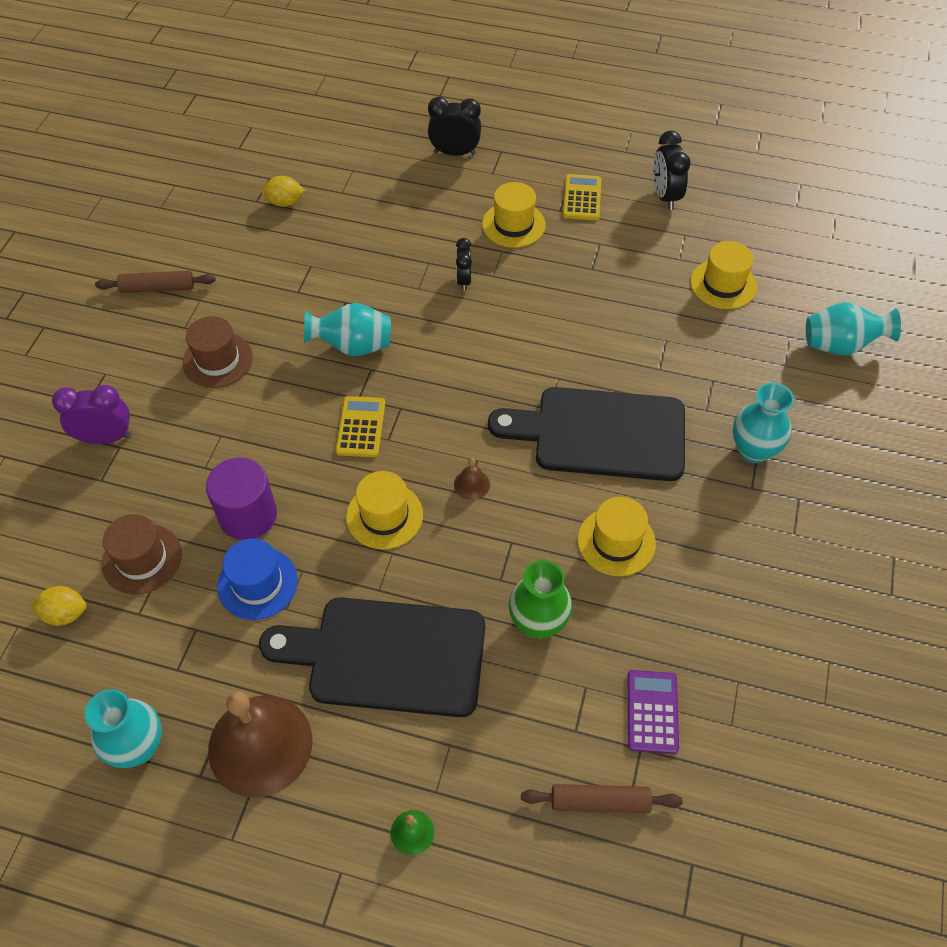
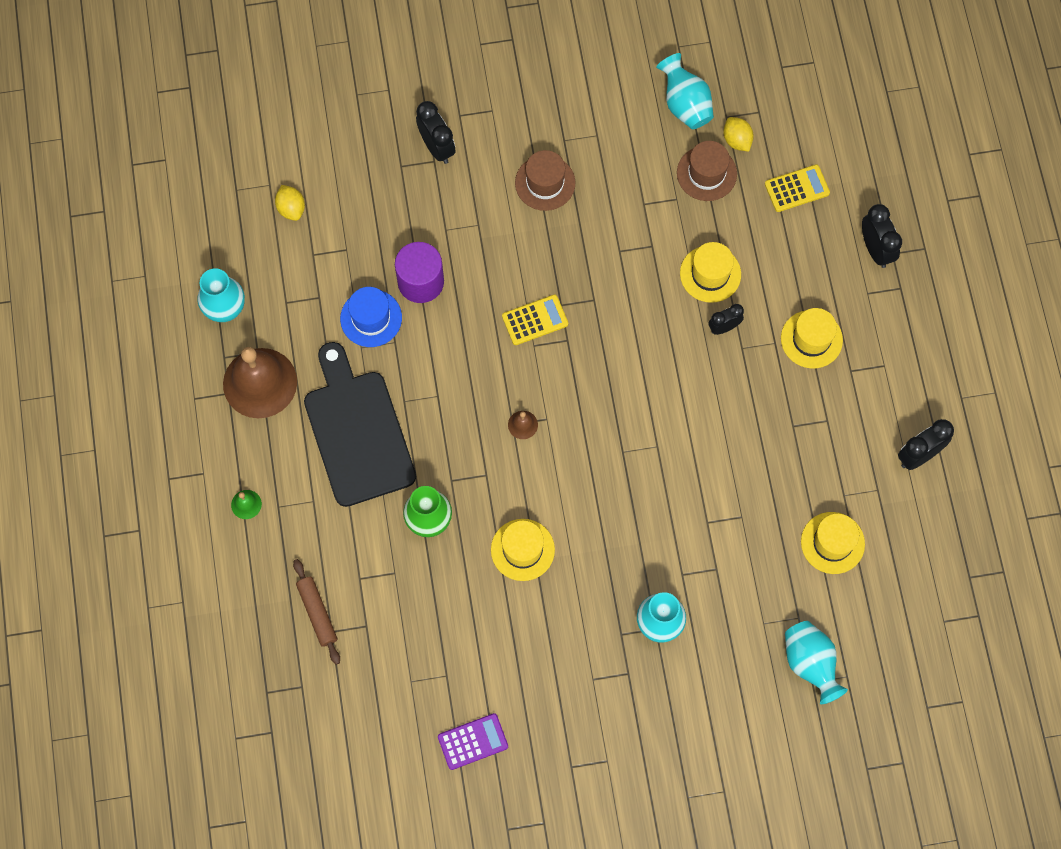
camera: 65 degrees right, 15 degrees up
purple clock [52,385,131,444] -> black clock [416,101,456,164]
brown rolling pin [95,271,216,293] -> none
brown hat [102,514,182,594] -> brown hat moved to [677,141,737,201]
turquoise vase [304,303,391,356] -> turquoise vase moved to [656,53,714,129]
yellow hat [346,471,423,549] -> yellow hat moved to [680,242,741,303]
black cutting board [488,387,685,481] -> none
yellow calculator [563,174,601,220] -> yellow calculator moved to [765,164,830,212]
purple calculator [627,670,679,754] -> purple calculator moved to [438,713,508,770]

